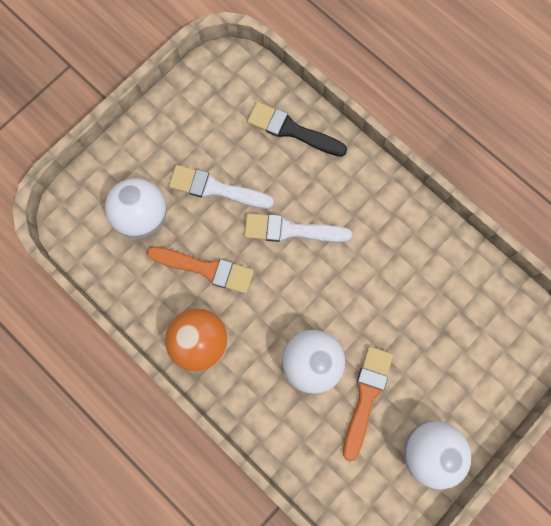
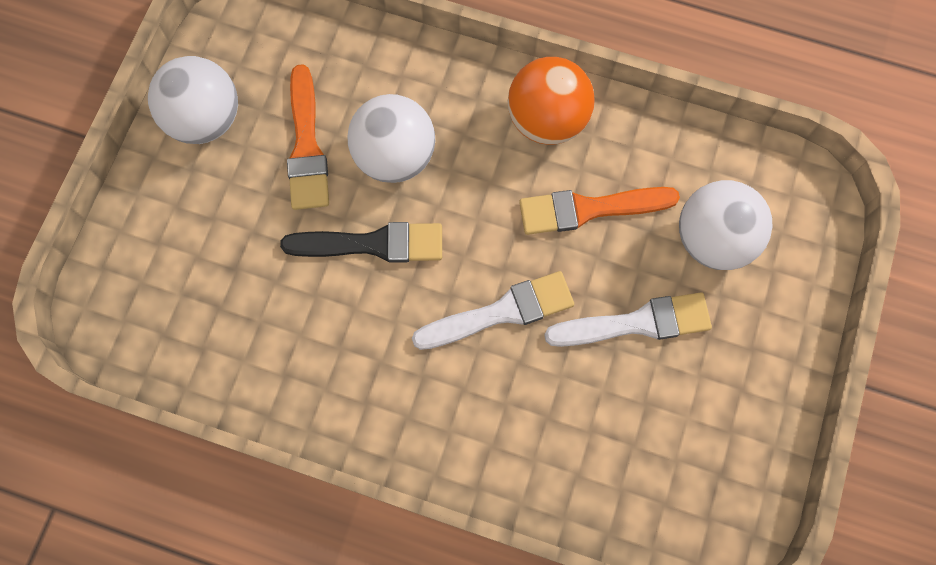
camera: 155 degrees right, 5 degrees down
black brush [247,102,347,157] -> black brush moved to [280,222,442,263]

